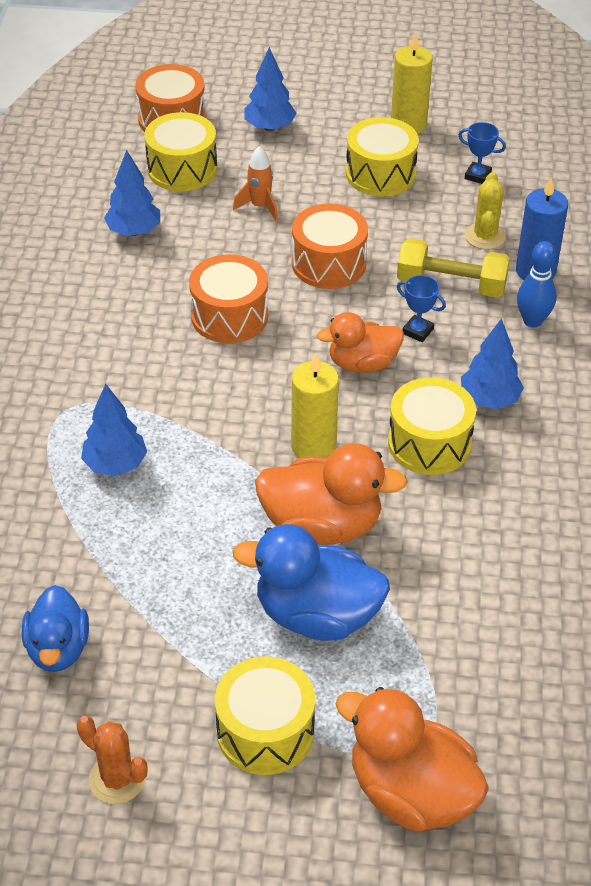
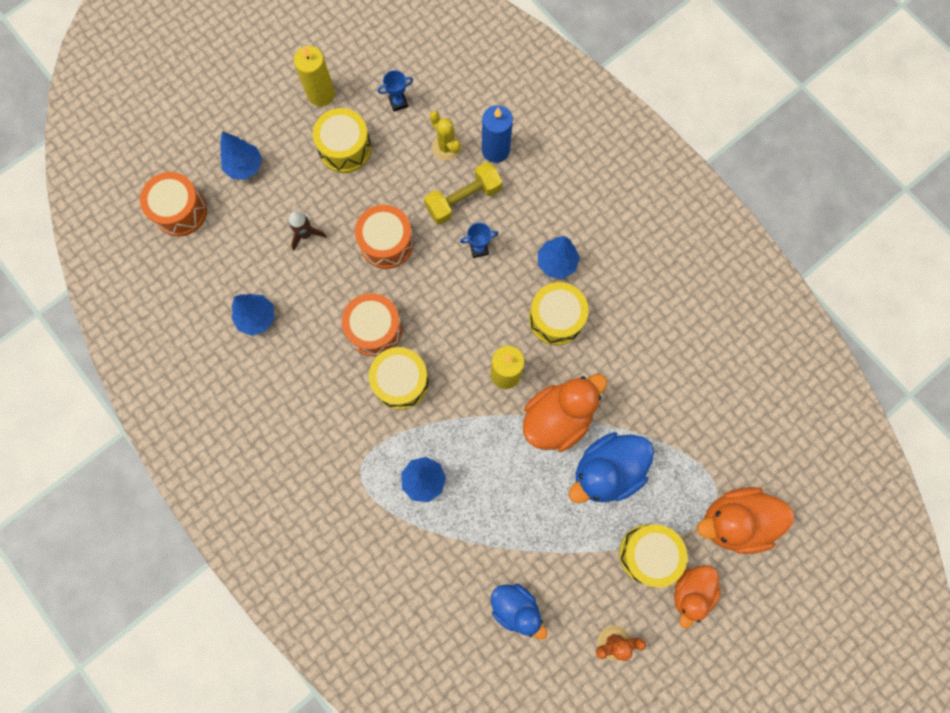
camera: 45 degrees left, 30 degrees up
yellow drum [144,112,217,191] -> yellow drum moved to [369,347,429,410]
orange rocket [233,146,278,221] -> brown rocket [289,211,327,251]
orange duck [317,312,404,373] -> orange duck moved to [674,565,721,628]
blue bowling pin [517,241,556,327] -> none

